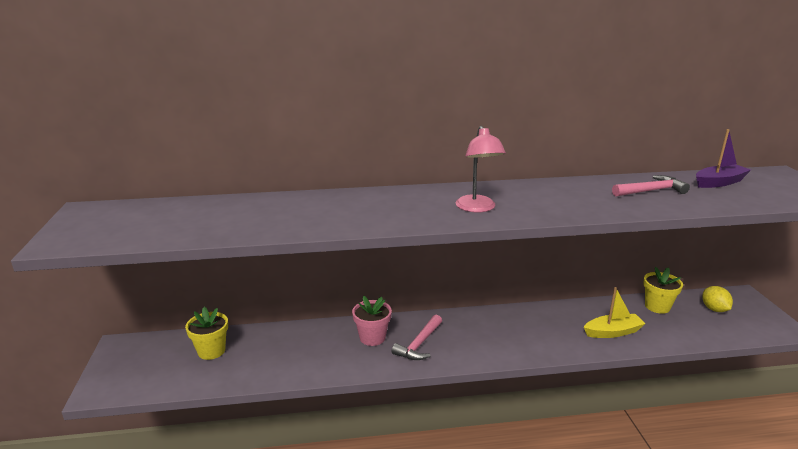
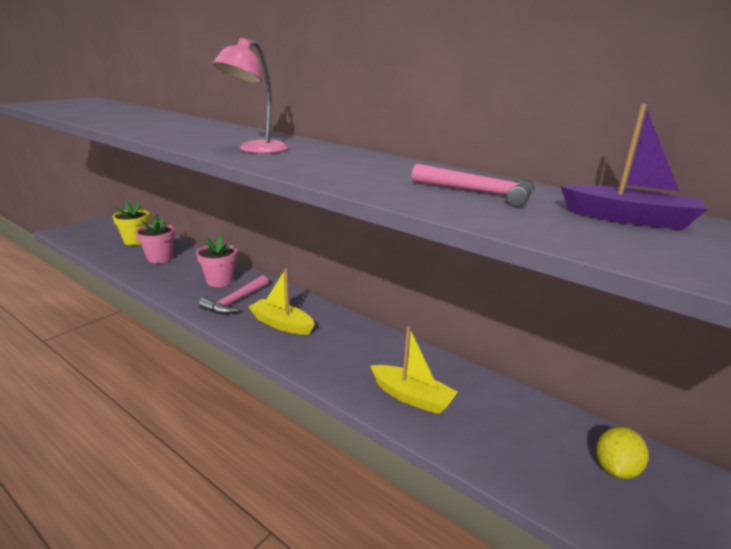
camera: 45 degrees right, 0 degrees up
pink hammer [391,315,442,360] -> pink hammer turned 45 degrees counterclockwise [199,275,268,314]
yellow flower pot [643,267,683,314] -> none
none -> pink flower pot [136,217,175,263]
none -> yellow boat [249,268,315,335]

